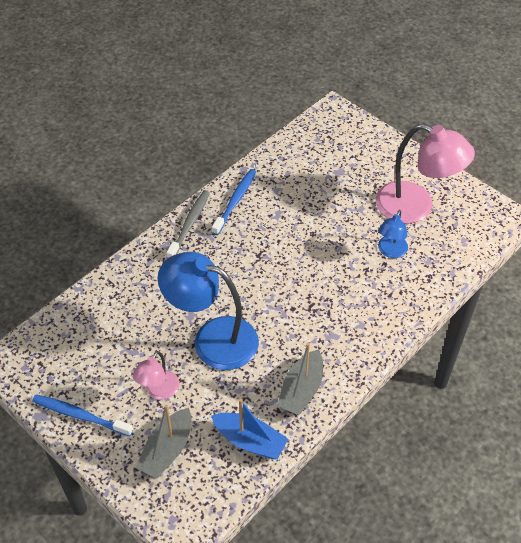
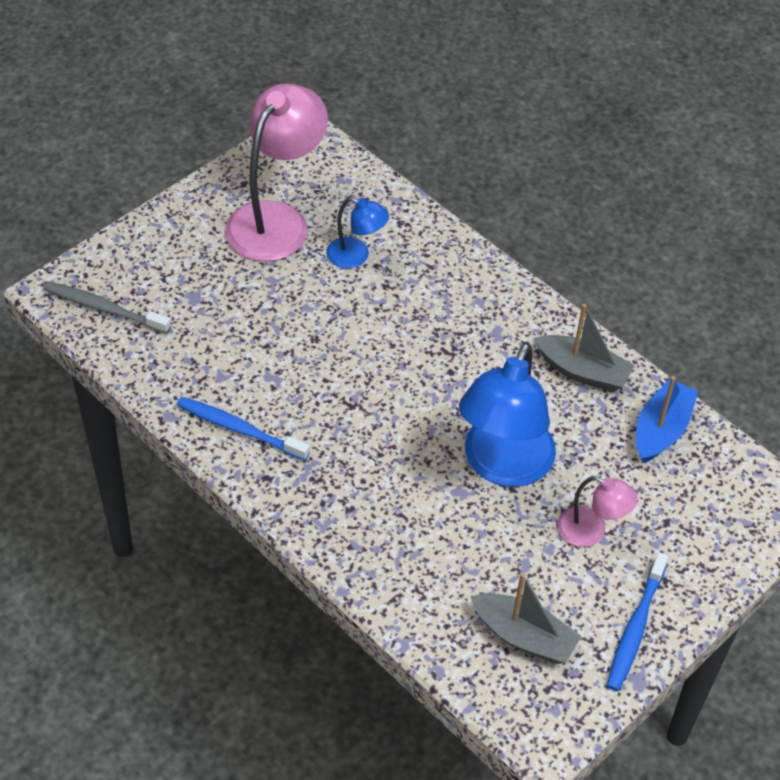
camera: 90 degrees left, 0 degrees up
grey boat [136,404,191,479] -> grey boat moved to [470,573,581,664]
grey toothbrush [166,190,210,259] -> grey toothbrush moved to [43,281,171,334]

